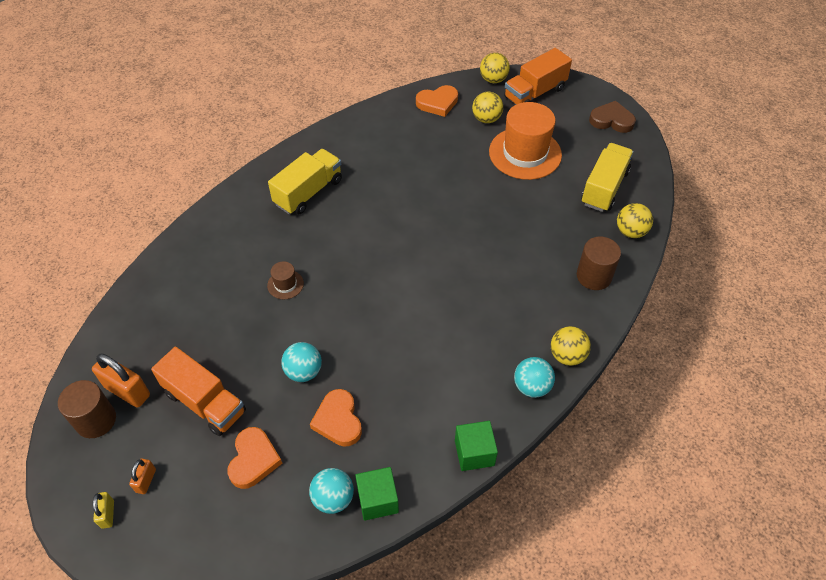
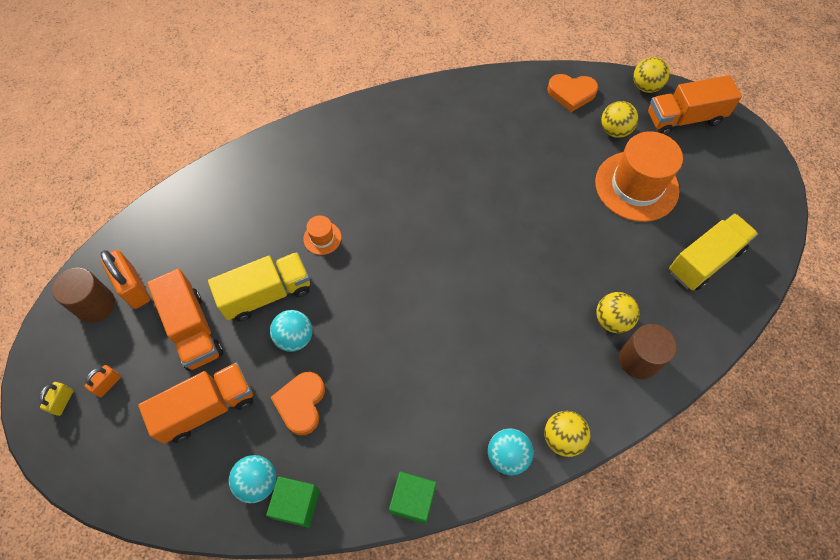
camera: 25 degrees right, 10 degrees up
orange heart [227,427,282,489] -> orange truck [138,362,253,444]
brown hat [267,261,304,299] -> orange hat [303,215,341,255]
yellow truck [268,149,342,214] -> yellow truck moved to [208,252,310,322]
brown heart [589,101,636,133] -> none
yellow ball [617,203,653,238] -> yellow ball moved to [596,292,640,333]

